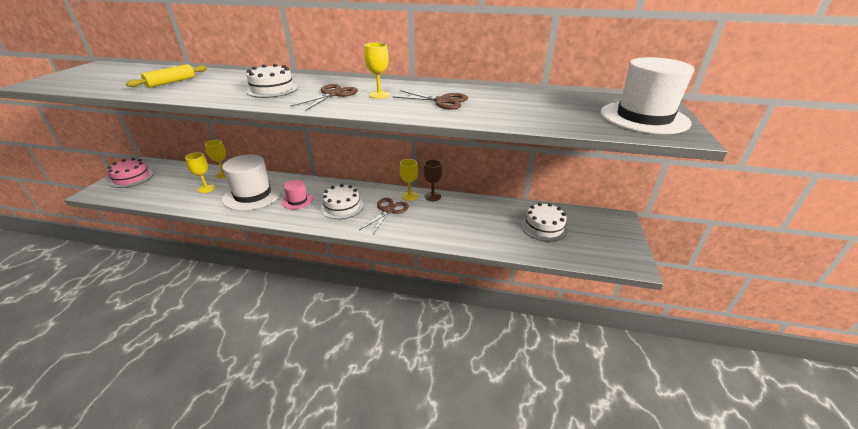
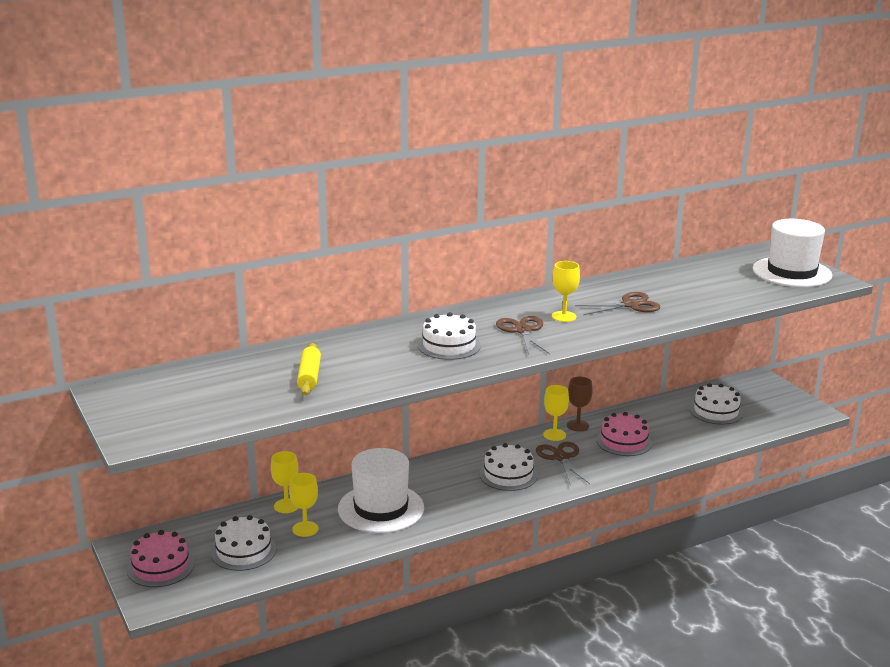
camera: 40 degrees left, 10 degrees down
pink hat [282,180,313,209] -> none
none -> white cake [211,515,276,571]
none -> pink cake [596,412,652,456]

